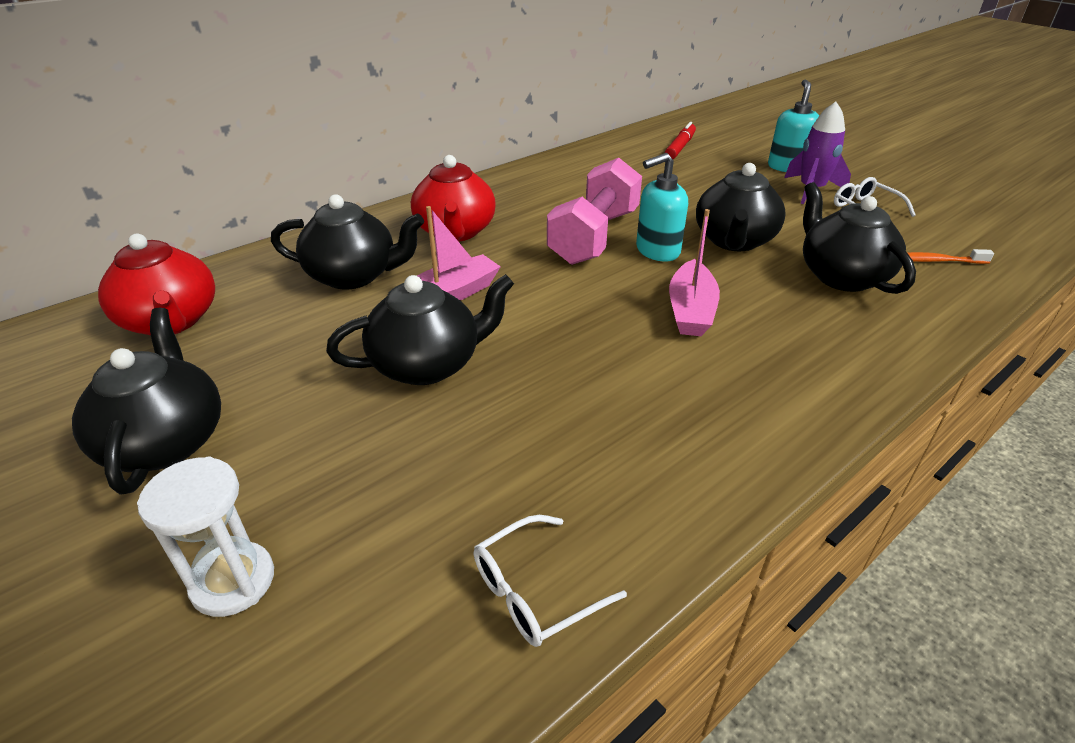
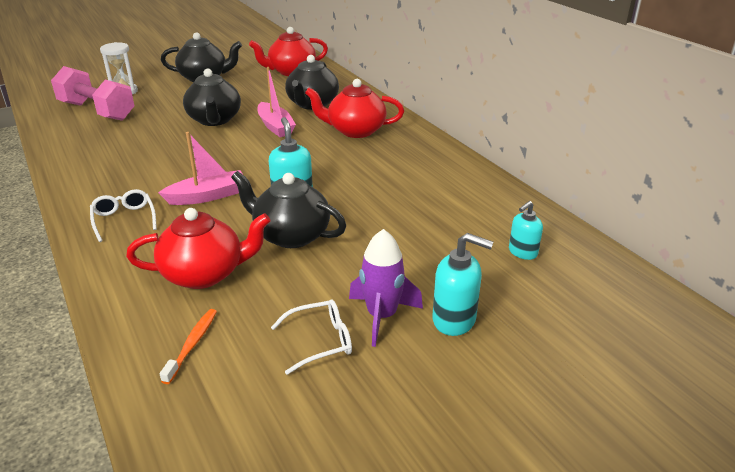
camera: 100 degrees right, 5 degrees down
white glasses [474,515,627,647] -> white glasses moved to [90,189,157,242]
pink dumbbell [547,158,642,265] -> pink dumbbell moved to [51,66,135,121]
red marker [665,122,696,159] -> turquoise soap dispenser [509,201,543,260]
pink boat [669,209,720,336] -> pink boat turned 135 degrees clockwise [158,132,242,205]
black teapot [803,182,916,294] -> red teapot [126,208,271,289]

